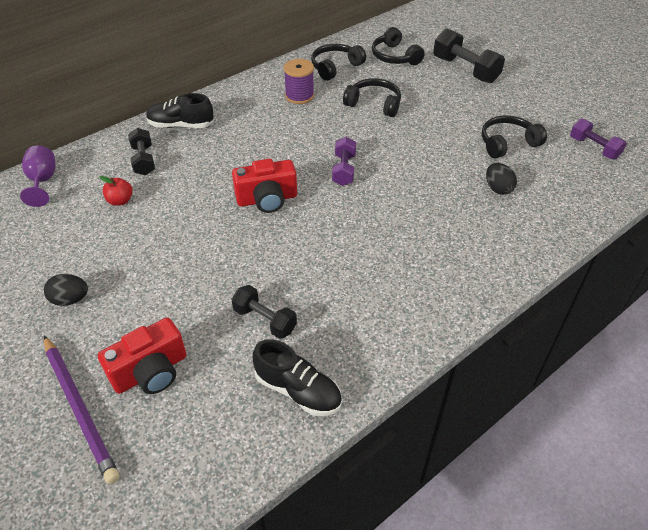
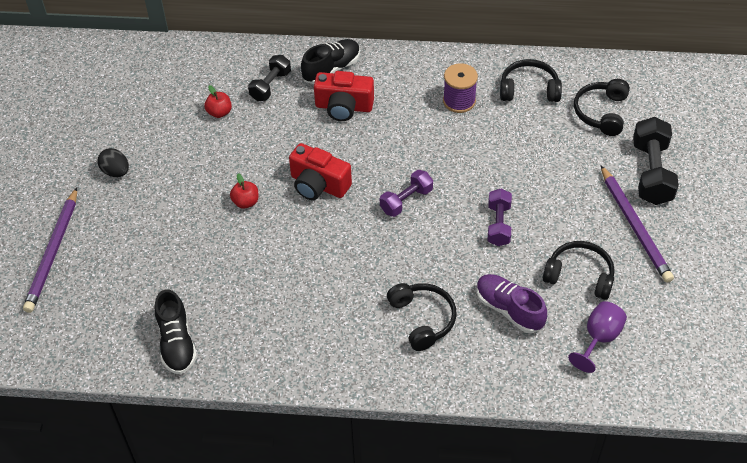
camera: 45 degrees right, 5 degrees up
purple goblet [20,145,56,207] -> purple goblet moved to [568,301,627,373]
red camera [98,317,187,394] -> red camera moved to [314,71,374,121]
black shoe [146,93,214,128] -> black shoe turned 90 degrees clockwise [301,39,360,84]
black dumbbell [231,285,297,339] -> none
black headphones [343,78,401,117] -> black headphones moved to [387,283,457,351]
black egg [486,163,517,195] -> purple shoe [477,274,547,333]
purple dumbbell [570,119,627,159] -> purple dumbbell moved to [488,189,512,246]
none -> red apple [230,173,259,209]
none -> purple pencil [601,166,674,283]

